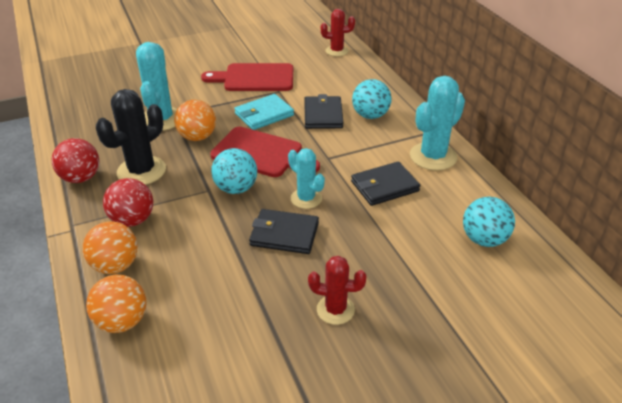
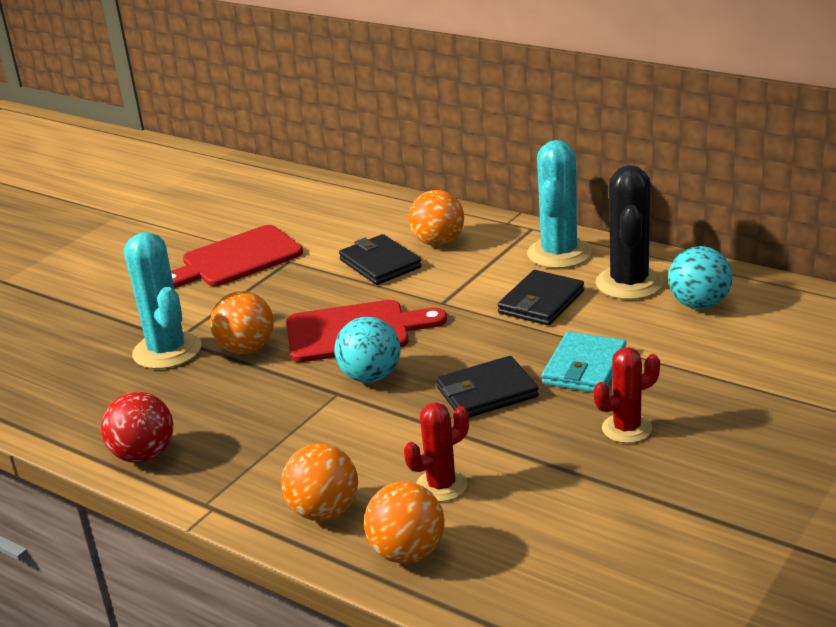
camera: 30 degrees left, 10 degrees down
black cactus [96,89,166,185] -> black cactus moved to [596,165,664,300]
red ball [103,178,153,227] -> none
turquoise wallet [234,94,294,130] -> turquoise wallet moved to [542,331,627,393]
turquoise cactus [288,148,325,209] -> none
red cactus [321,9,355,56] -> red cactus moved to [404,403,469,502]
turquoise ball [352,79,392,119] -> orange ball [408,190,464,246]

